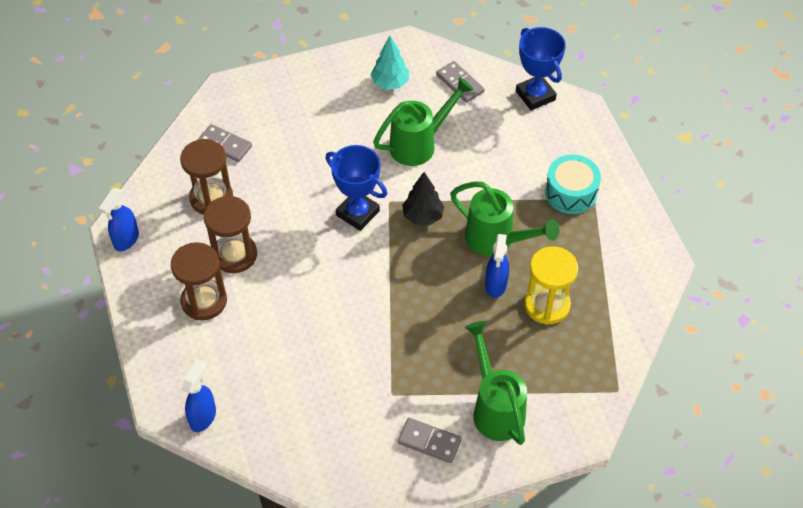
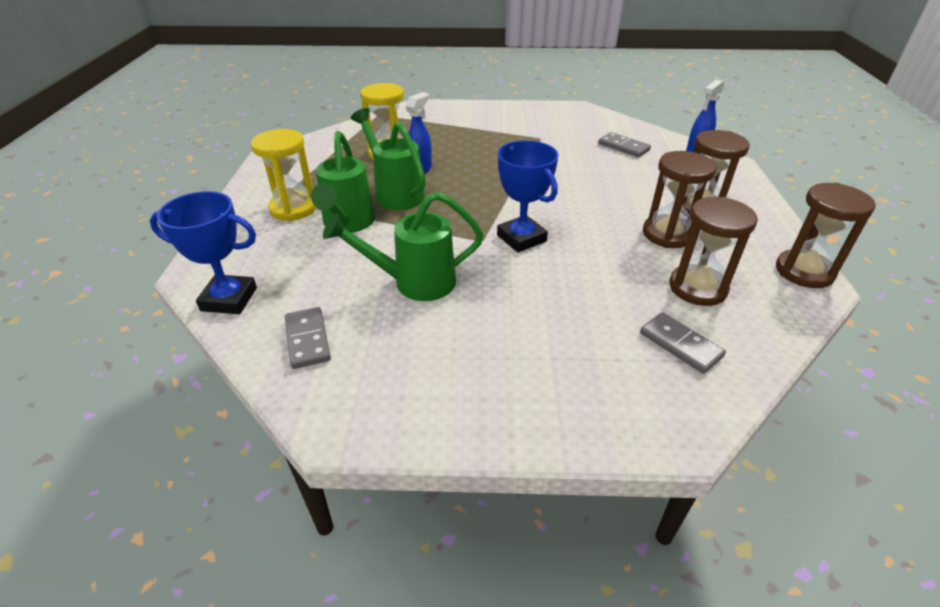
camera: 160 degrees left, 15 degrees down
blue spray bottle [98,188,139,251] -> brown hourglass [776,183,876,288]
turquoise tree [371,36,409,90] -> none
grey domino [398,418,462,463] -> grey domino moved to [598,132,651,157]
black tree [402,172,444,225] -> none
green watering can [465,321,527,445] -> green watering can moved to [311,131,375,233]
blue trophy [516,27,566,111] -> blue trophy turned 75 degrees counterclockwise [150,191,257,314]
turquoise drum [545,155,601,214] -> yellow hourglass [251,129,317,221]

